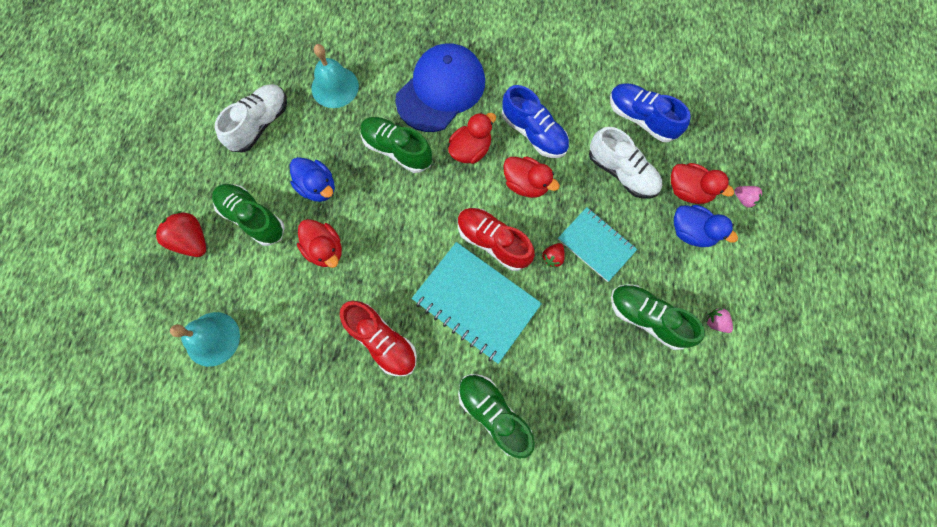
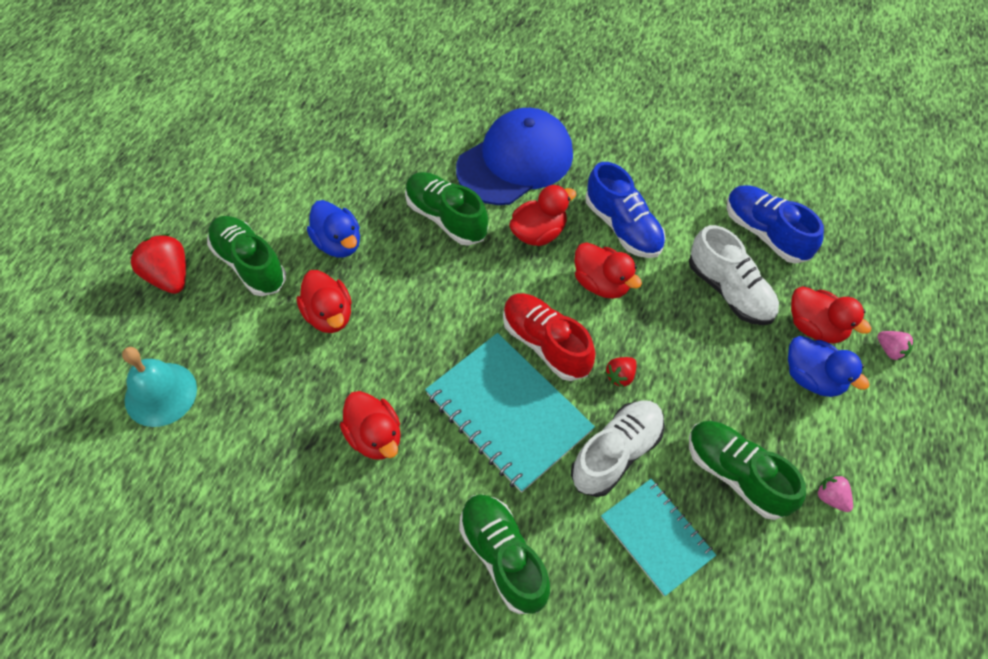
camera: 10 degrees right, 15 degrees down
white shoe [215,84,287,153] -> white shoe moved to [571,400,665,497]
turquoise bell [311,44,359,108] -> none
red shoe [340,301,417,376] -> red duck [340,391,401,460]
turquoise notebook [558,207,637,282] -> turquoise notebook moved to [601,479,716,596]

